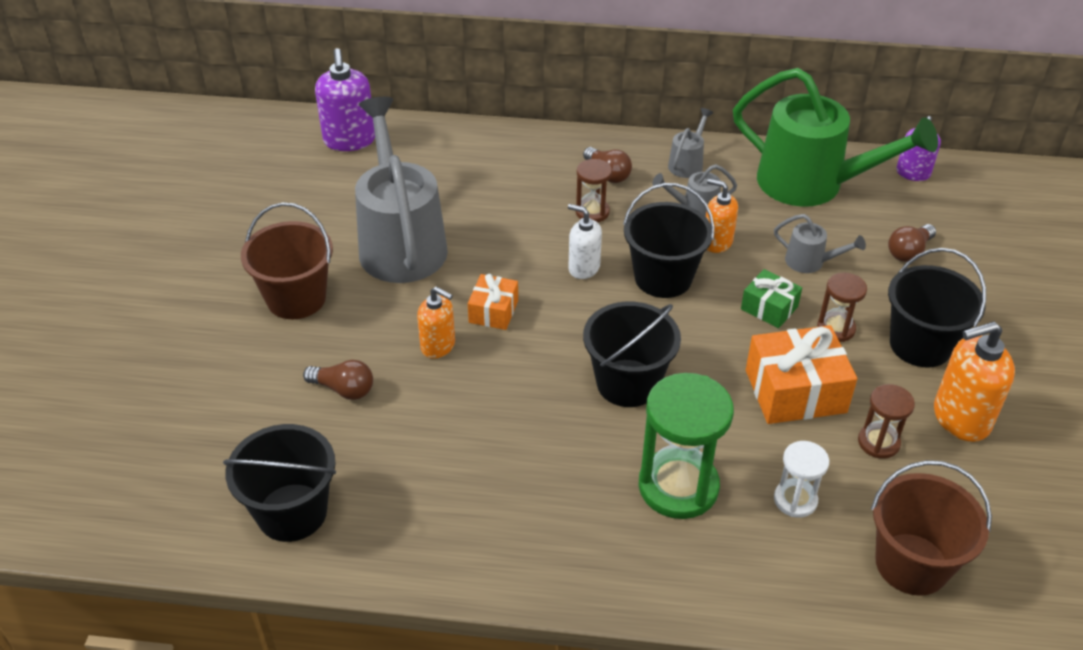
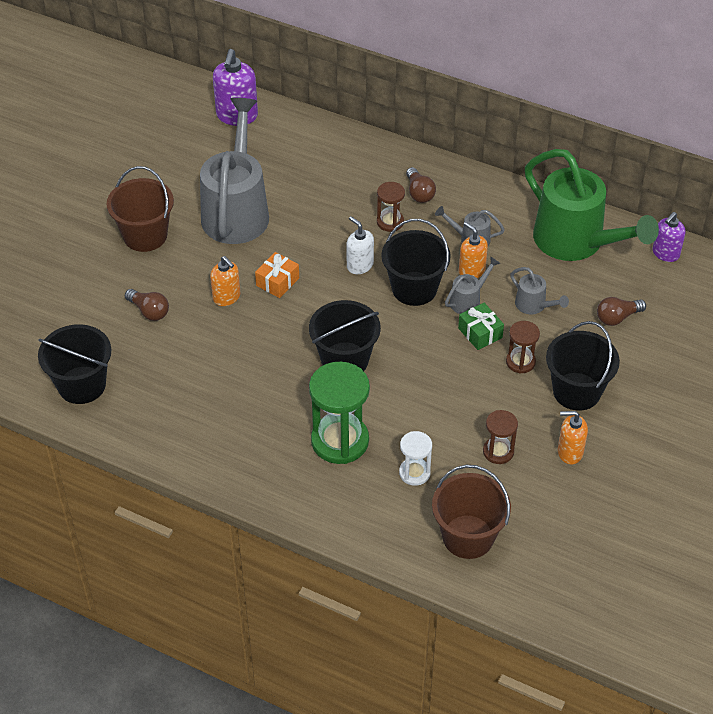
camera: 20 degrees right, 5 degrees up
grey watering can [668,108,713,178] -> grey watering can moved to [445,257,500,314]
orange gift [746,325,857,424] -> none
orange soap dispenser [934,321,1015,442] -> orange soap dispenser [558,411,588,464], size x0.64

